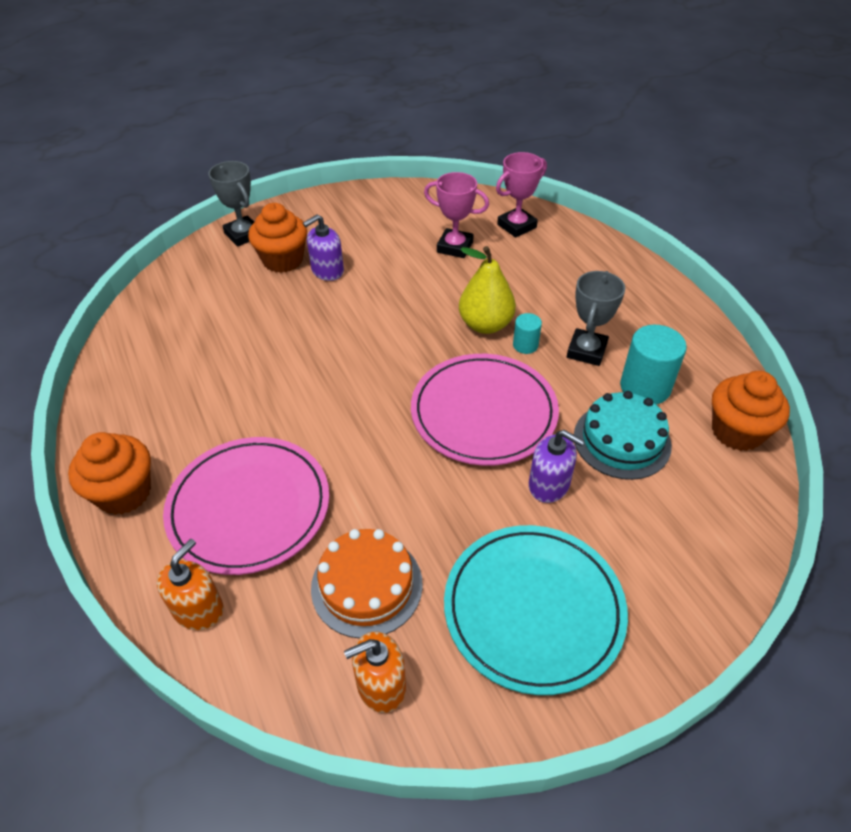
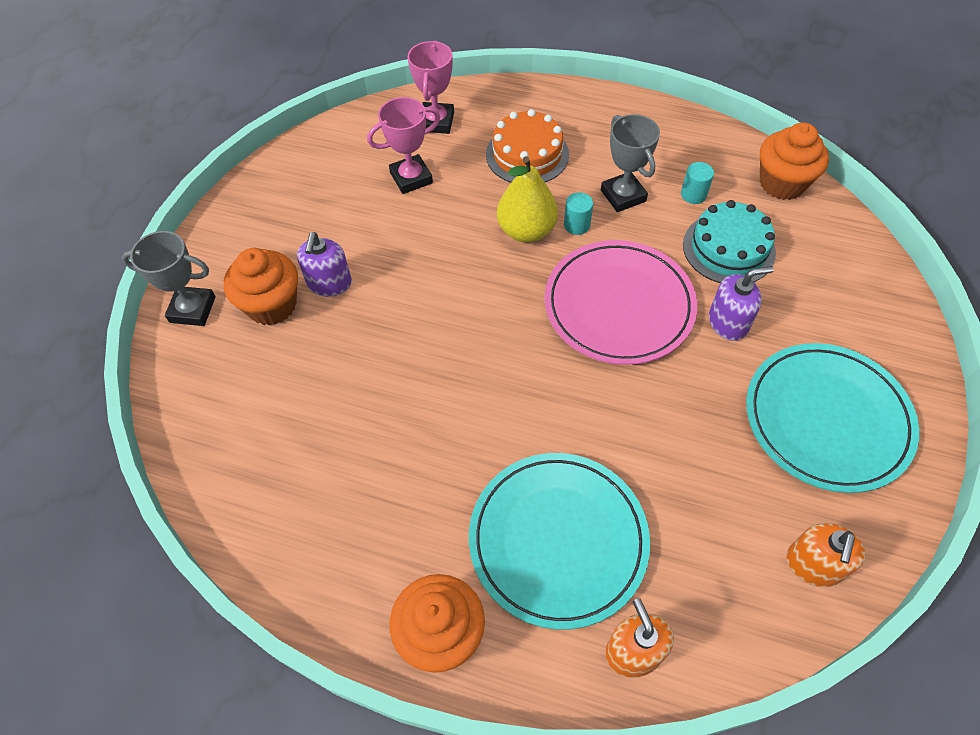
camera: 45 degrees left, 10 degrees up
pink plate [163,437,329,575] -> turquoise plate [469,453,650,630]
orange cake [311,529,423,639] -> orange cake moved to [486,109,569,183]
turquoise cylinder [620,325,687,405] -> turquoise cylinder [681,162,714,204], size x0.54

